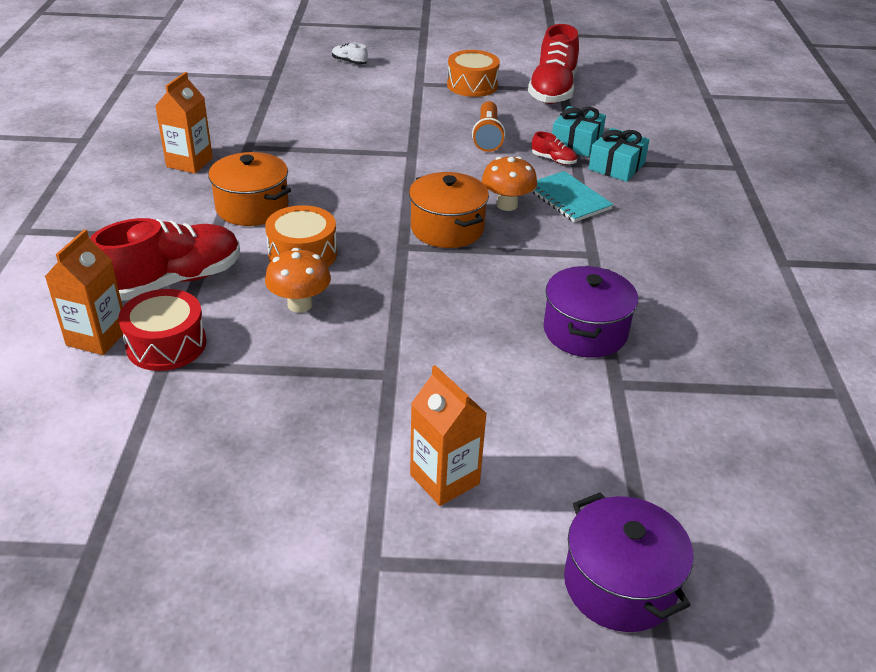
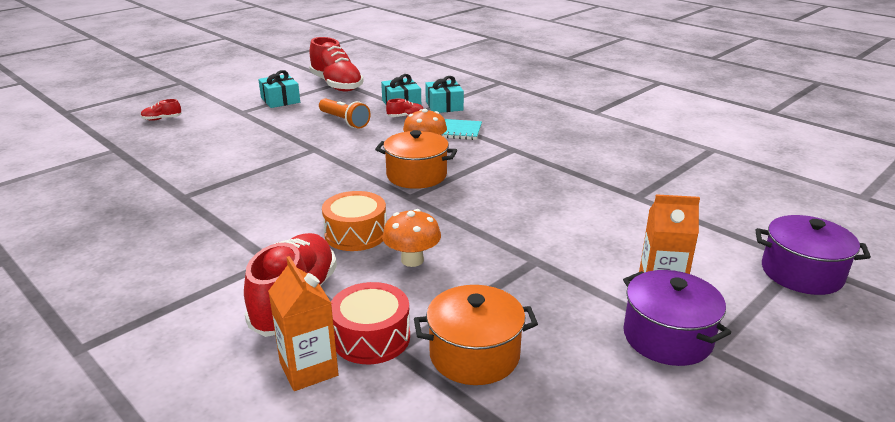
camera: 45 degrees left, 10 degrees down
orange carton [155,72,213,173] -> none
orange pot [208,152,291,226] -> orange pot moved to [414,285,538,385]
white shoe [332,43,368,65] -> red shoe [141,99,182,121]
orange drum [447,50,500,97] -> turquoise gift [258,70,300,108]
purple pot [543,266,638,358] -> purple pot moved to [623,270,731,366]

